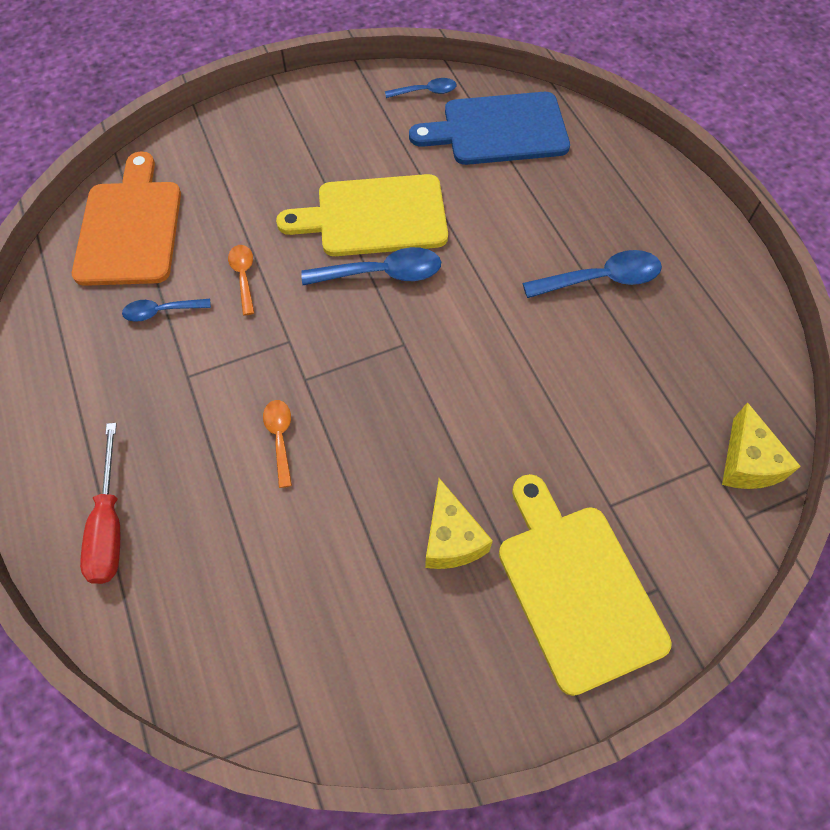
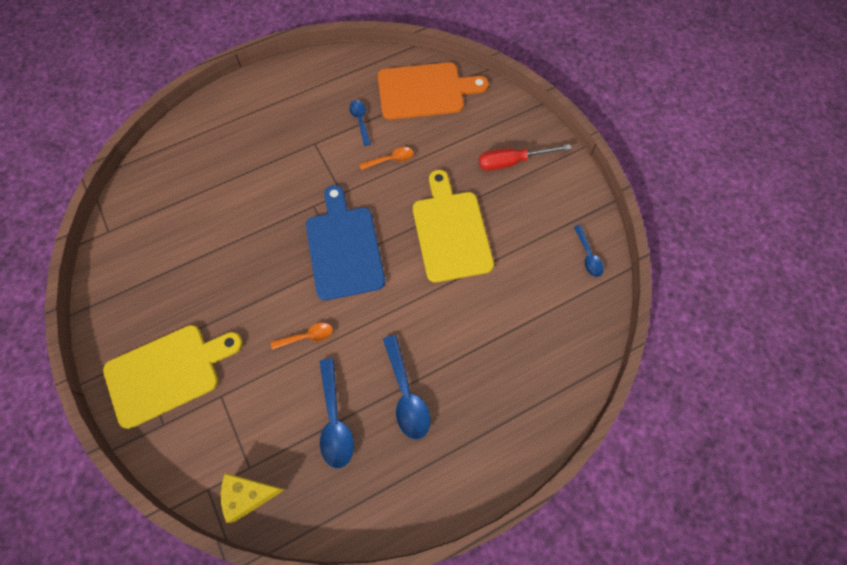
camera: 85 degrees right, 5 degrees up
red screwdriver [80,423,120,584] -> red screwdriver moved to [479,144,572,171]
orange spoon [263,400,292,488] -> orange spoon moved to [271,323,333,350]
blue spoon [301,247,441,285] -> blue spoon moved to [320,358,354,468]
blue cutting board [409,92,570,165] -> blue cutting board moved to [306,185,385,300]
yellow cheese [425,478,493,569] -> none

